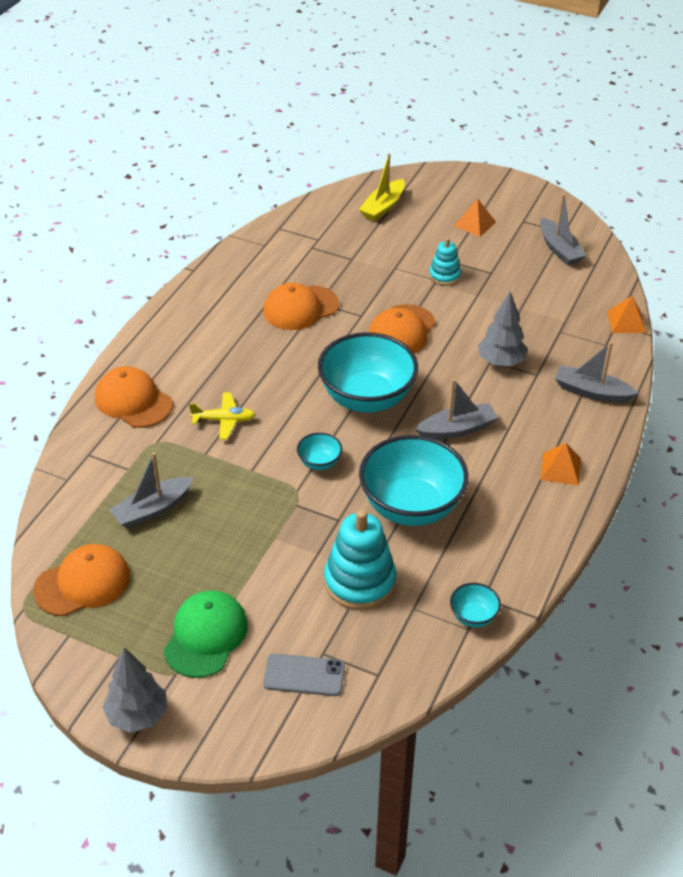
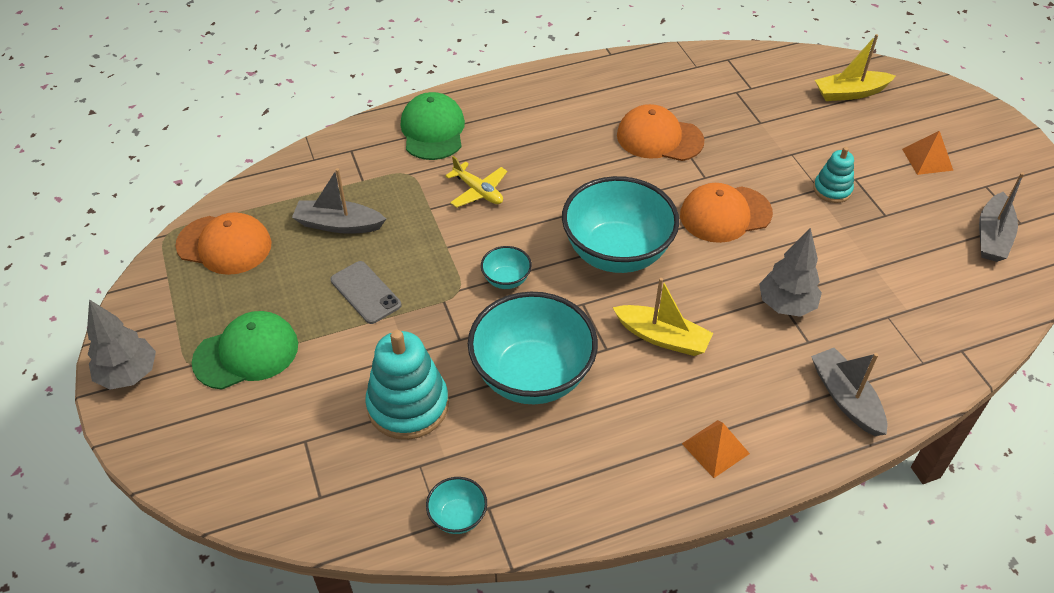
camera: 45 degrees right, 5 degrees up
orange cap [95,366,173,428] -> green cap [401,92,465,160]
grey phone [263,653,345,696] -> grey phone moved to [330,261,401,324]
grey boat [415,379,498,439] -> yellow boat [612,278,713,356]
orange pyramid [607,296,646,333] -> none

